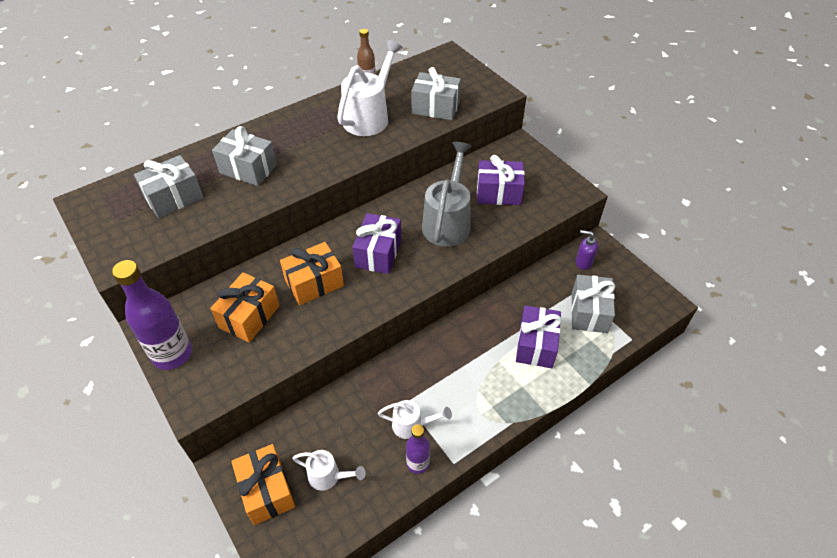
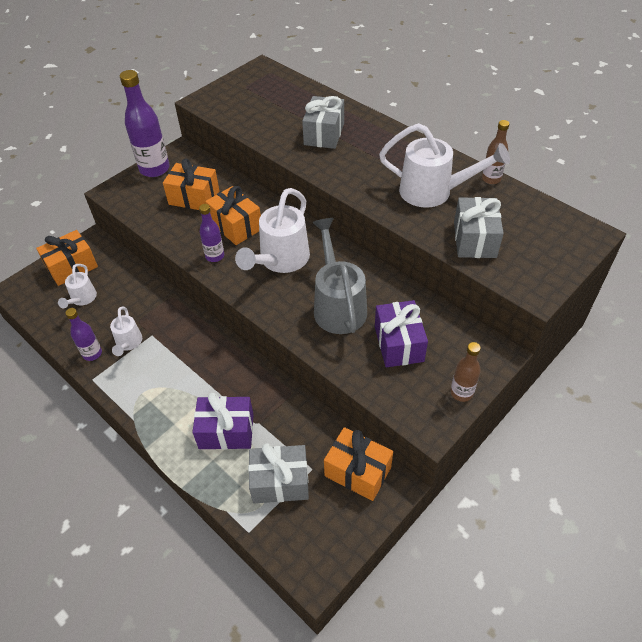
camera: 80 degrees right, 0 degrees up
grey gift [134,155,204,218] -> none
purple gift [352,213,401,274] -> white watering can [235,188,310,273]
grey watering can [422,142,472,247] -> grey watering can turned 105 degrees counterclockwise [313,218,367,334]
purple soap dispenser [576,230,598,270] -> orange gift [324,427,393,501]
none -> purple bottle [199,204,224,262]
none -> brown bottle [450,342,481,402]

